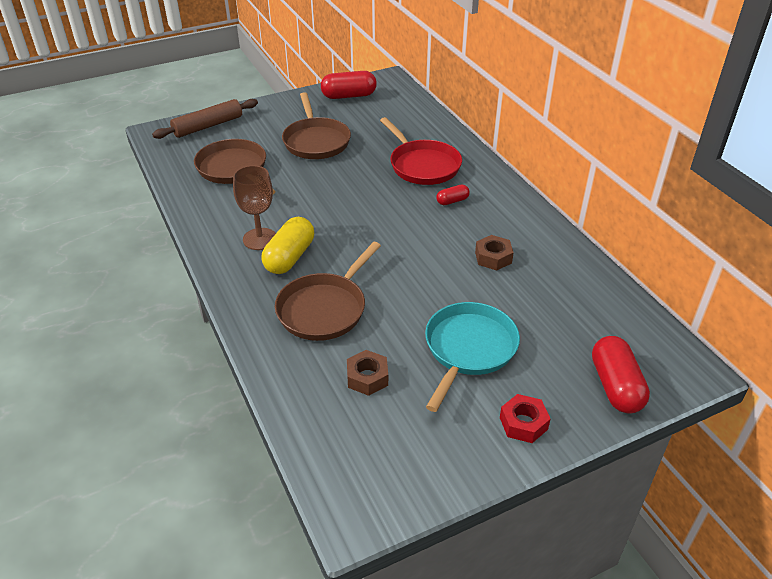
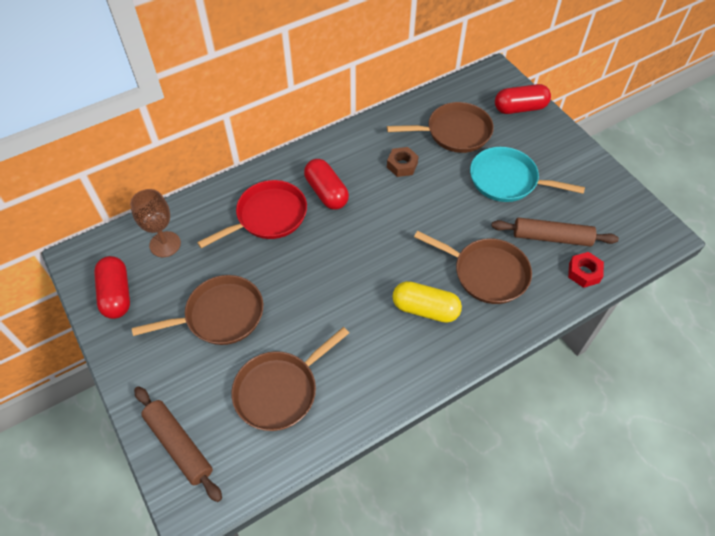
camera: 95 degrees left, 15 degrees up
brown goblet [233,165,276,250] -> brown goblet moved to [130,189,181,257]
brown nut [347,350,388,396] -> brown rolling pin [491,217,619,247]
red capsule [436,184,470,205] -> red capsule [304,159,349,210], size x1.90
red nut [500,394,551,443] -> red nut moved to [568,252,604,288]
none -> brown pan [387,102,494,153]

